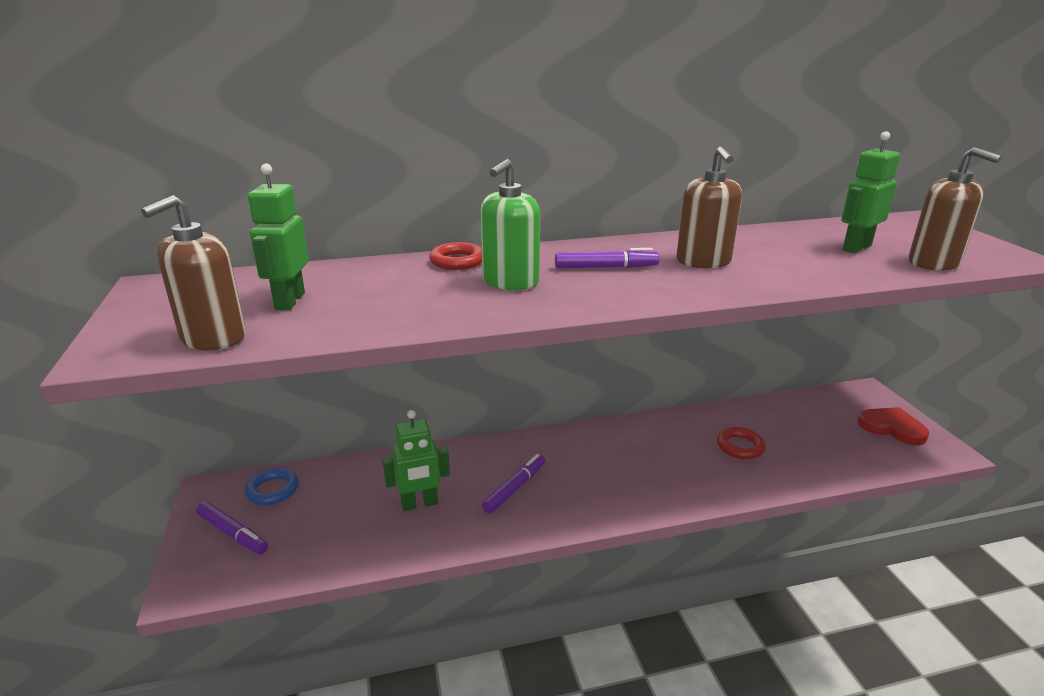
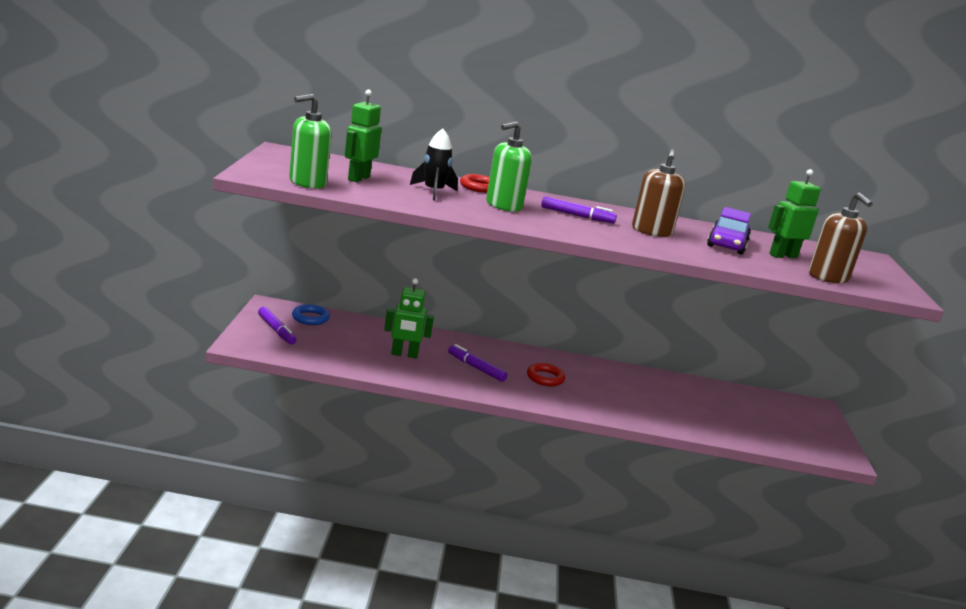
camera: 15 degrees right, 5 degrees down
brown soap dispenser [141,195,246,350] -> green soap dispenser [289,94,331,189]
purple marker [482,454,545,514] -> purple marker turned 105 degrees counterclockwise [448,344,507,382]
red ring [717,427,766,459] -> red ring moved to [527,363,565,386]
red heart [858,407,929,445] -> none
none -> black rocket [410,129,458,201]
none -> purple car [707,207,751,255]

